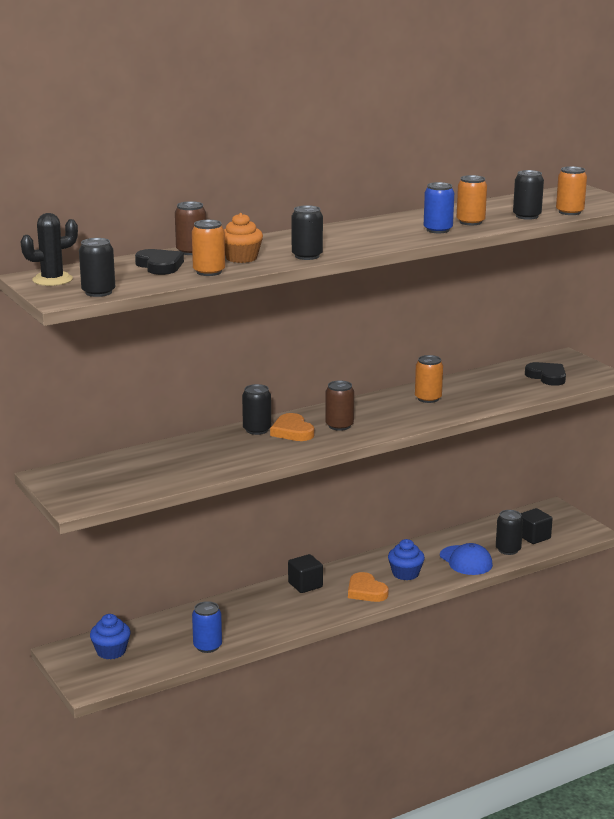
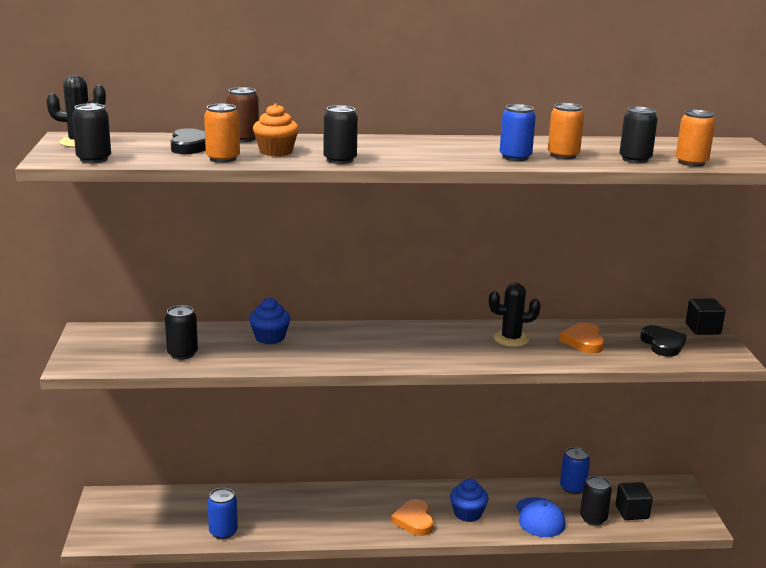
camera: 25 degrees right, 0 degrees up
blue cupcake [90,614,131,660] -> blue cupcake moved to [249,298,290,344]
black can [242,384,271,435] -> black can moved to [165,305,198,360]
orange heart [270,413,314,441] -> orange heart moved to [559,322,604,353]
black cube [288,554,323,593] -> black cube moved to [686,299,725,335]
brown can [325,380,354,431] -> none
orange can [415,355,443,403] -> black cactus [489,283,541,347]
none -> blue can [560,447,590,494]

